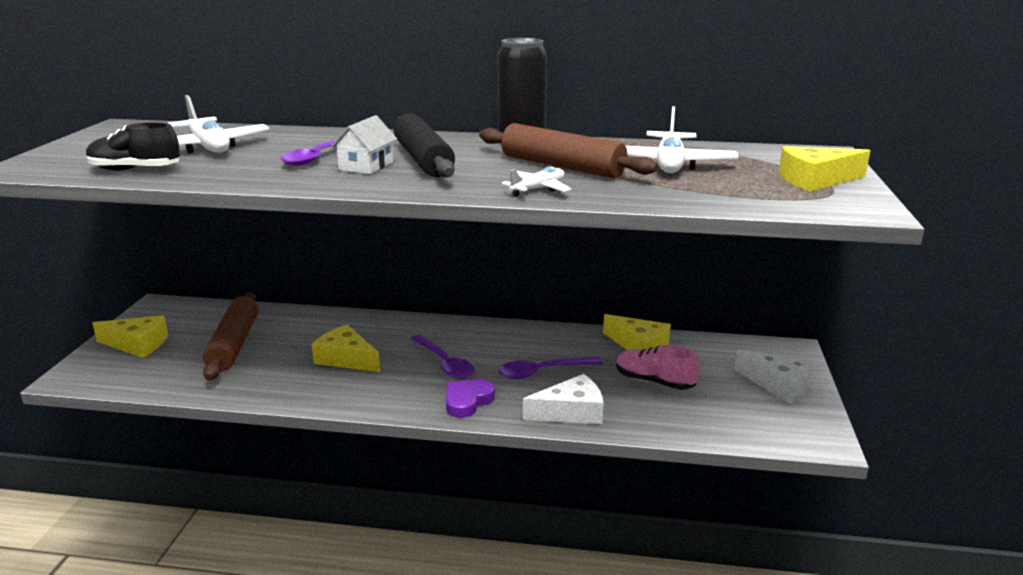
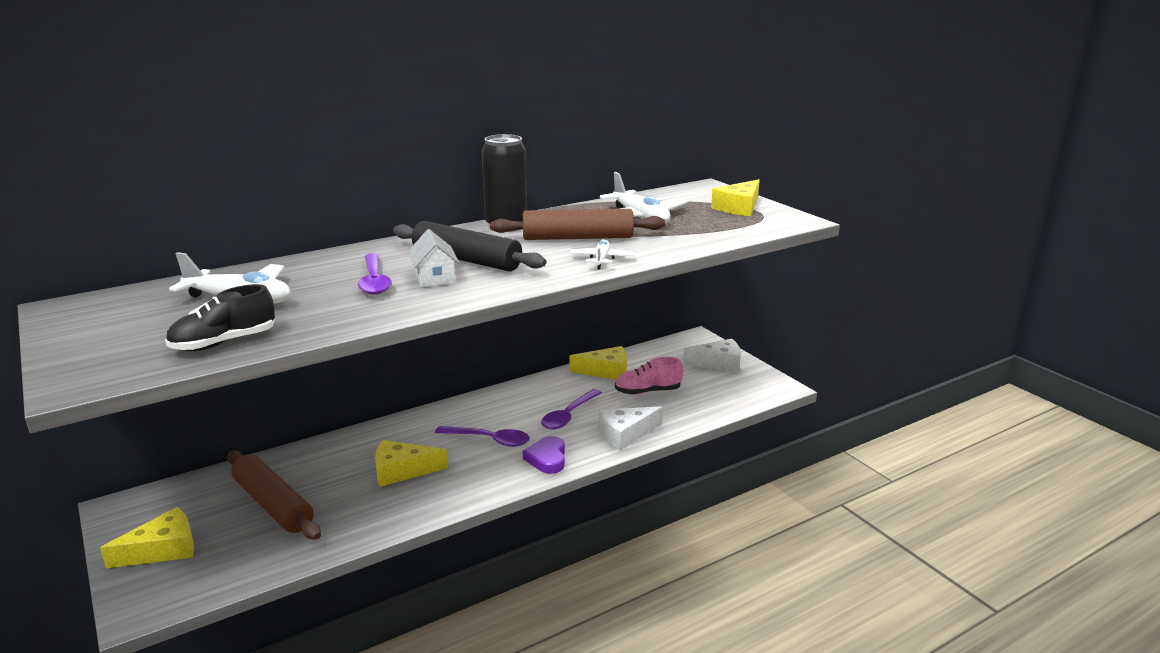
camera: 40 degrees left, 0 degrees up
white cheese [523,374,604,424] -> white cheese turned 150 degrees counterclockwise [599,406,663,450]

